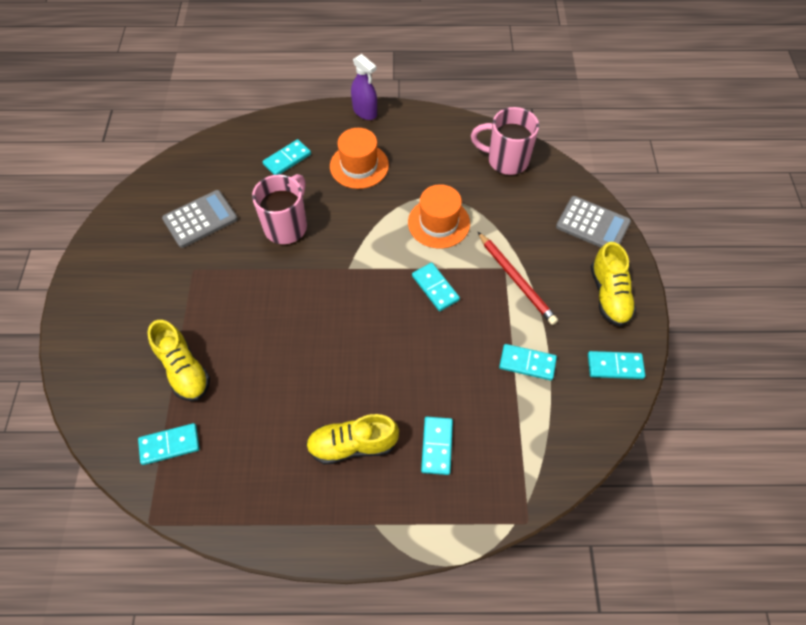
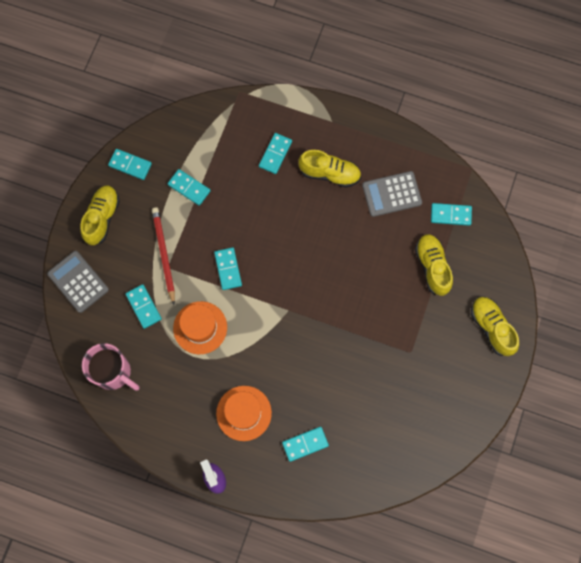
camera: 160 degrees left, 15 degrees up
grey calculator [162,190,238,248] -> grey calculator moved to [362,171,422,217]
pink mug [252,174,307,244] -> none
none -> turquoise domino [126,284,162,329]
none -> yellow shoe [471,297,519,356]

